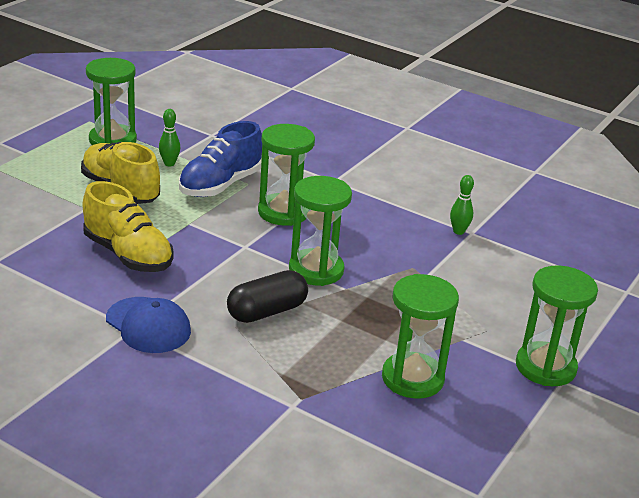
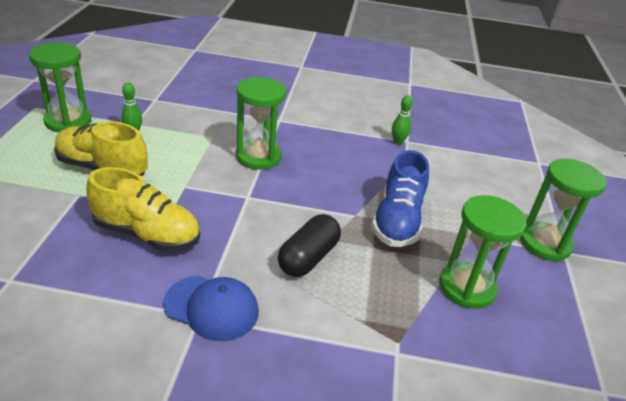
camera: 25 degrees left, 5 degrees up
blue shoe [179,121,262,197] -> blue shoe moved to [372,150,429,247]
green hourglass [289,176,352,286] -> none

